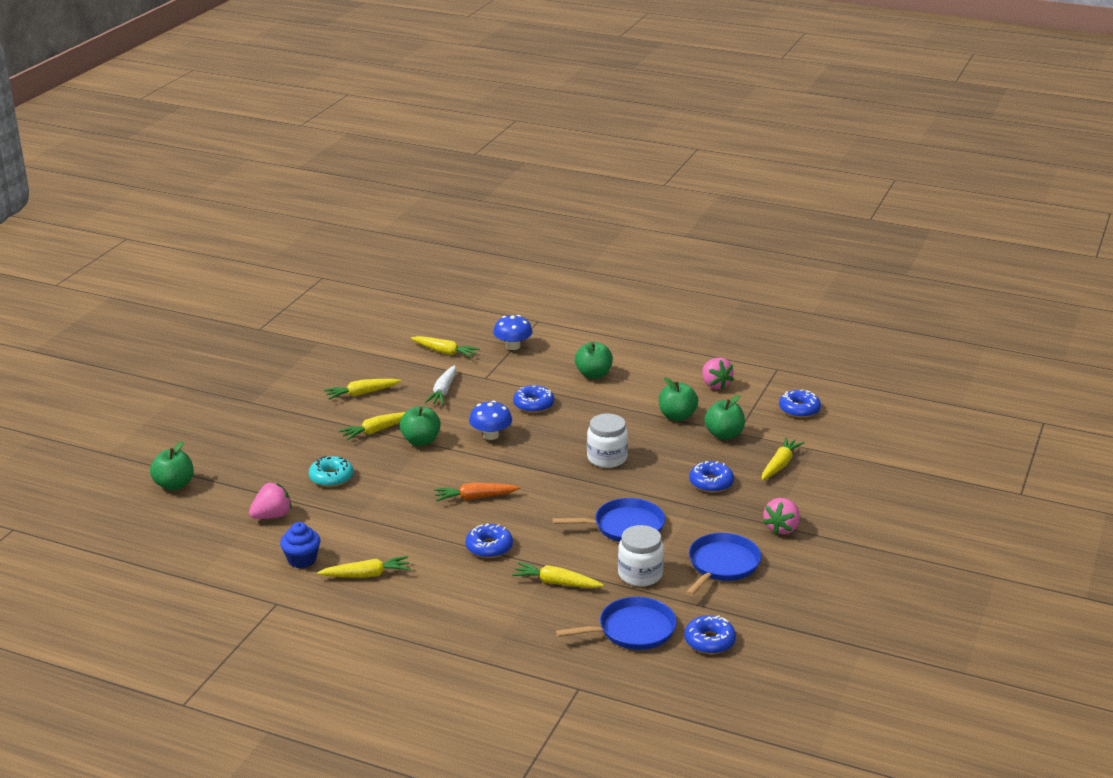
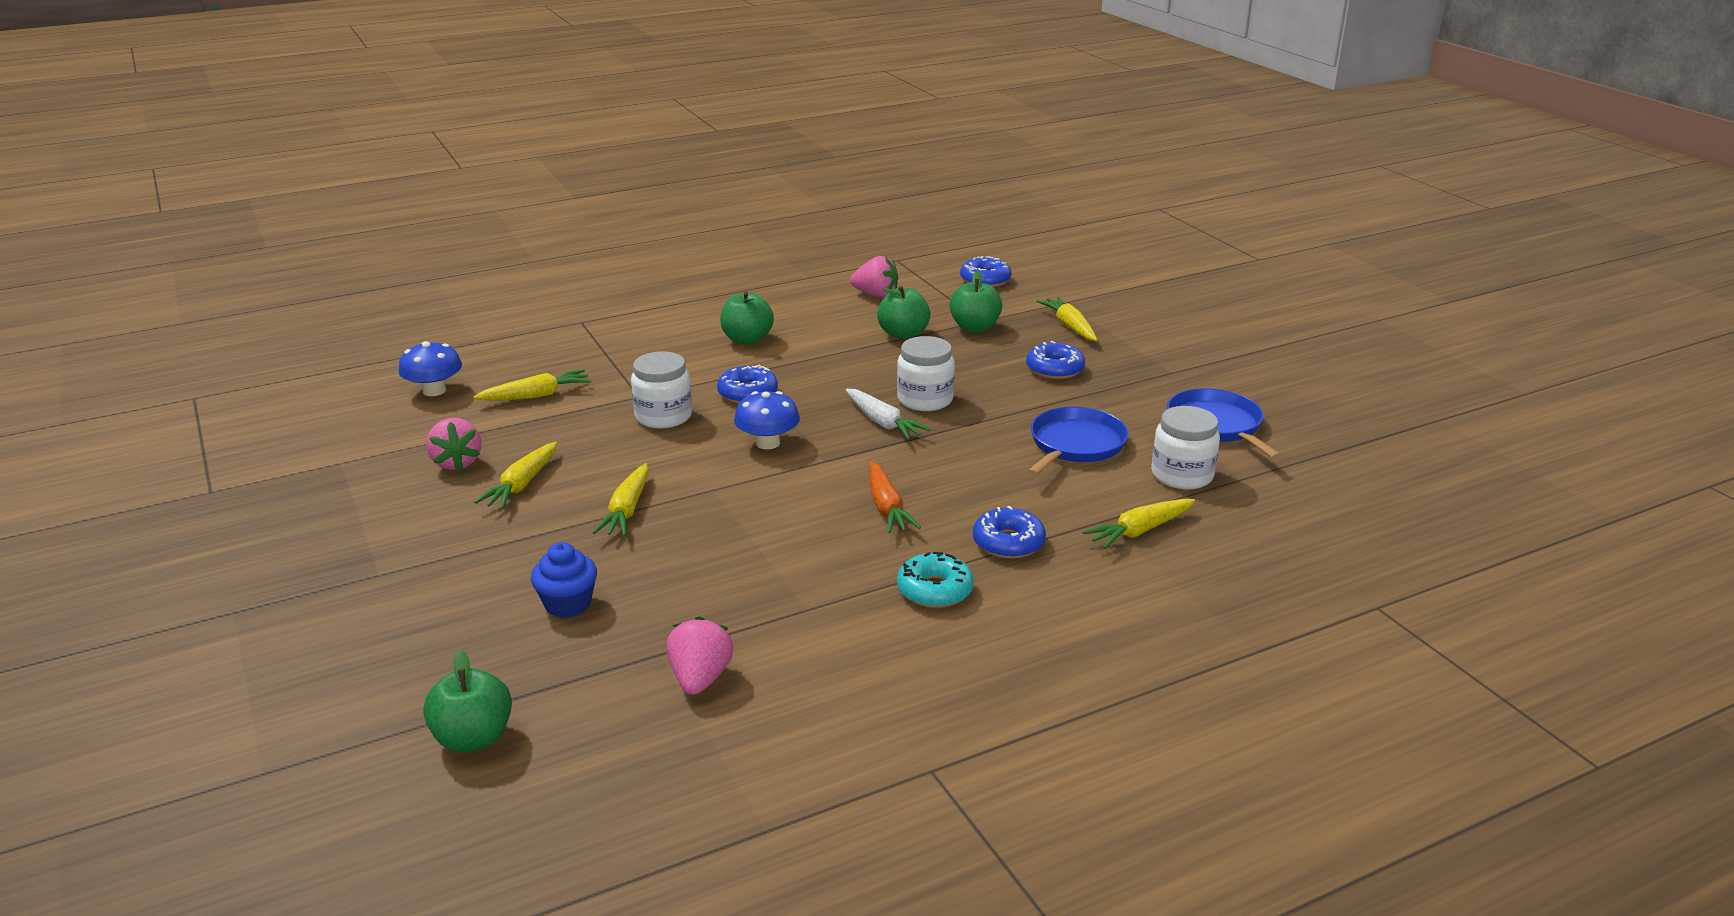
camera: 50 degrees left, 0 degrees up
blue cupcake [280,522,321,568] -> blue cupcake moved to [531,542,597,618]
turquoise donut [309,456,353,487] -> turquoise donut moved to [897,552,974,608]
yellow carrot [317,556,411,578] -> none
green apple [400,406,441,446] -> none
white carrot [424,365,456,405] -> white carrot moved to [846,389,931,440]
orange carrot [434,483,520,501] -> orange carrot turned 45 degrees counterclockwise [869,461,921,533]
blue mushroom [493,315,533,350] -> blue mushroom moved to [399,341,462,396]
blue pan [556,597,677,650] -> none
blue donut [684,615,736,654] -> none
pink strawberry [763,498,800,535] -> pink strawberry moved to [426,418,481,471]
none -> white jar [631,351,692,429]

